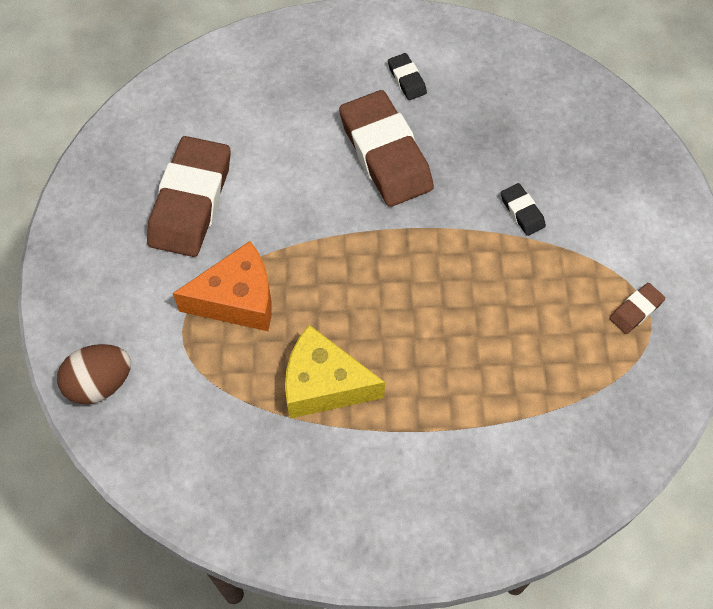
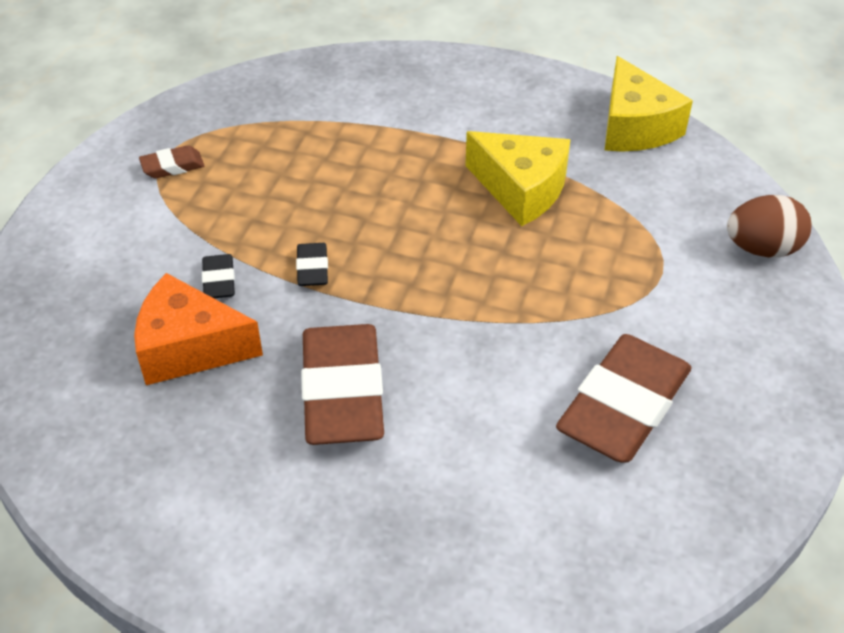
camera: 160 degrees left, 15 degrees down
orange cheese [173,241,272,331] -> orange cheese moved to [134,273,263,385]
black eraser [388,53,427,100] -> black eraser moved to [296,243,328,286]
none -> yellow cheese [605,56,693,152]

